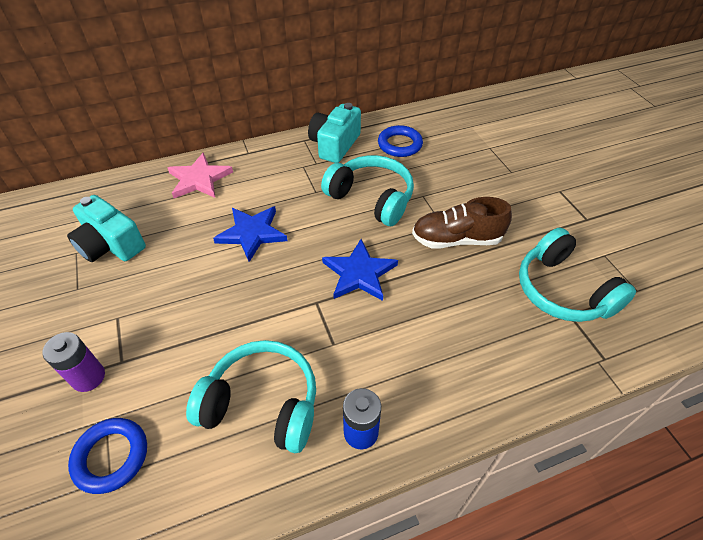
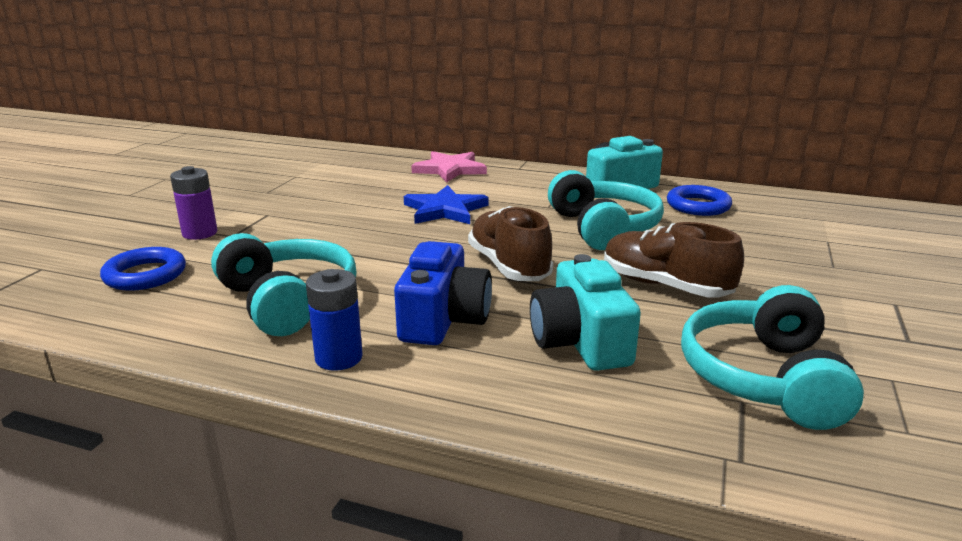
camera: 40 degrees right, 25 degrees down
turquoise camera [67,195,146,262] -> turquoise camera moved to [530,254,641,371]
blue star [322,239,398,301] -> brown shoe [468,206,553,281]
none -> blue camera [394,241,492,345]

